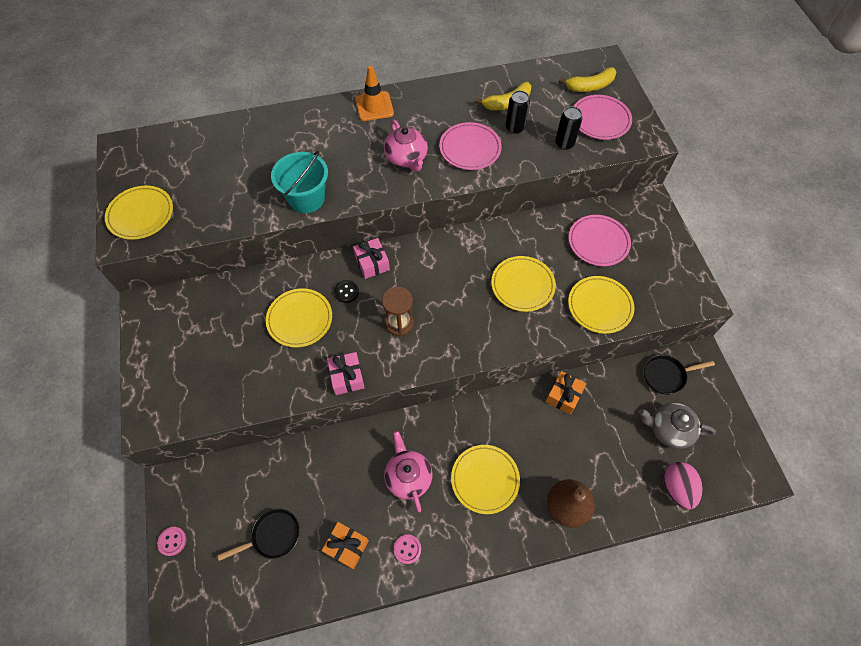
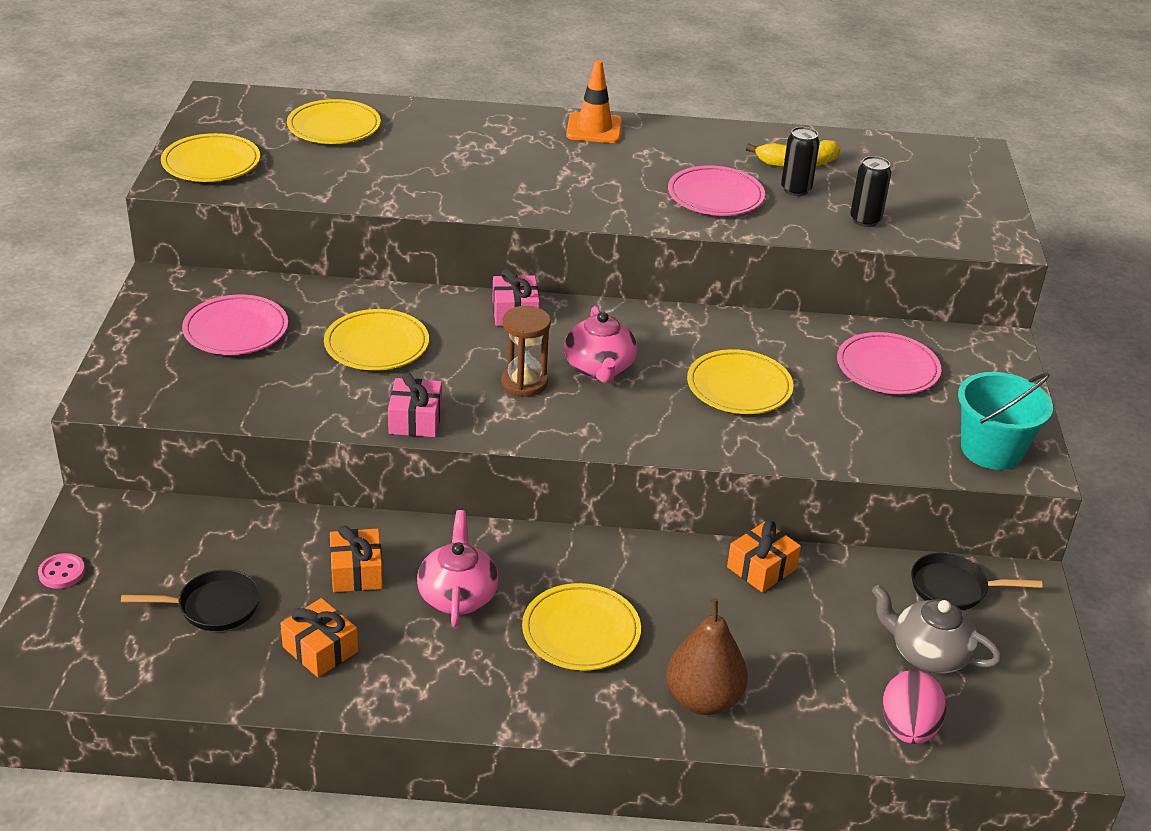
camera: 15 degrees right, 25 degrees down
turquoise bucket [271,151,328,213] -> turquoise bucket moved to [958,372,1053,470]
black button [334,280,359,303] -> none
pink teapot [384,119,428,172] -> pink teapot moved to [564,306,637,383]
pink button [394,534,421,564] -> none
yellow banana [559,67,617,92] -> none
yellow plate [568,276,634,334] -> yellow plate moved to [287,99,381,144]
pink plate [573,95,632,140] -> pink plate moved to [182,295,288,355]
none -> orange gift [330,525,383,592]

